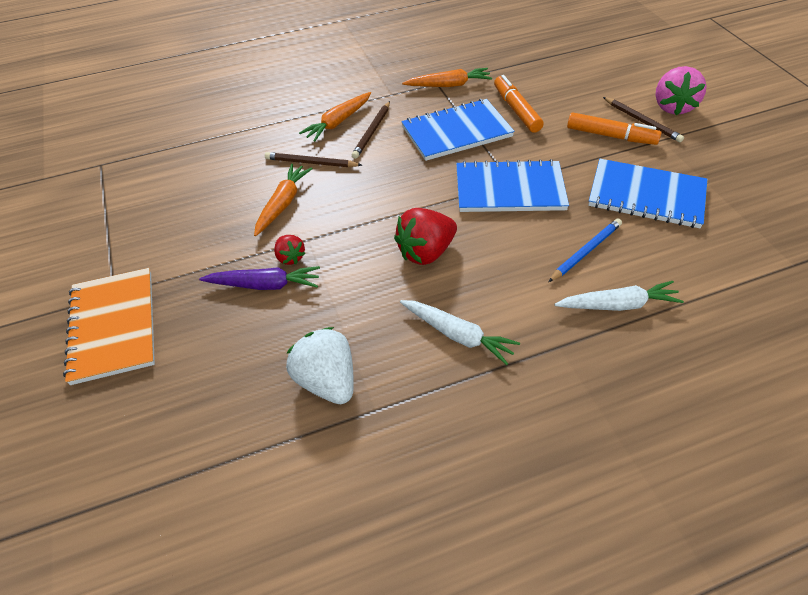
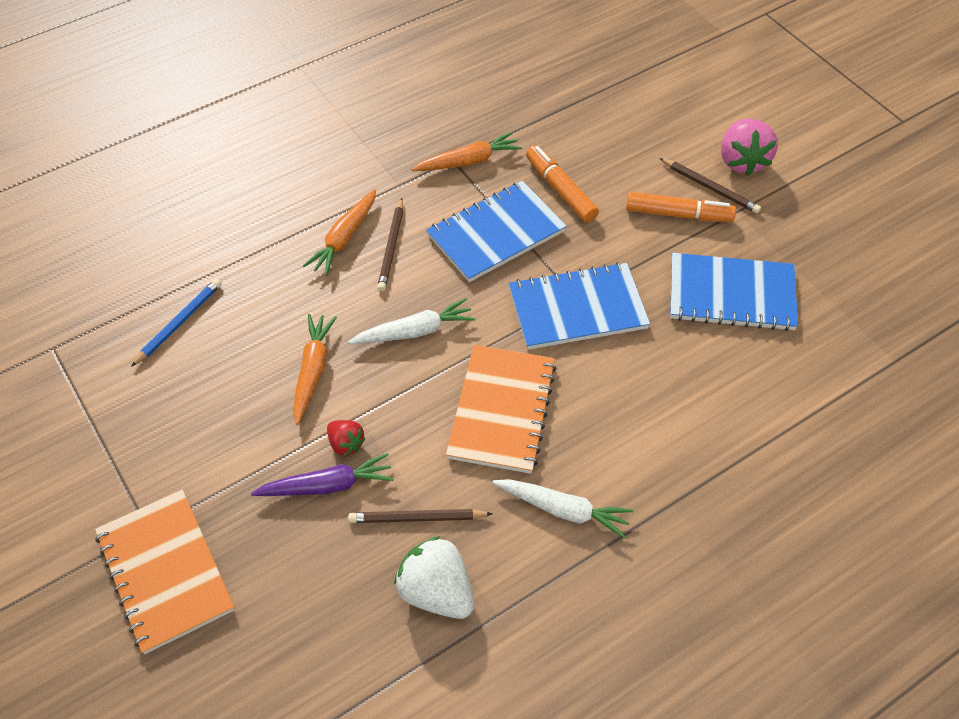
camera: 15 degrees left, 5 degrees up
brown pencil [265,152,362,167] -> brown pencil moved to [348,509,493,523]
red strawberry [394,208,457,265] -> orange notebook [446,345,557,474]
blue pencil [548,218,622,282] -> blue pencil moved to [131,278,222,367]
white carrot [554,281,684,311] -> white carrot moved to [348,298,476,344]

